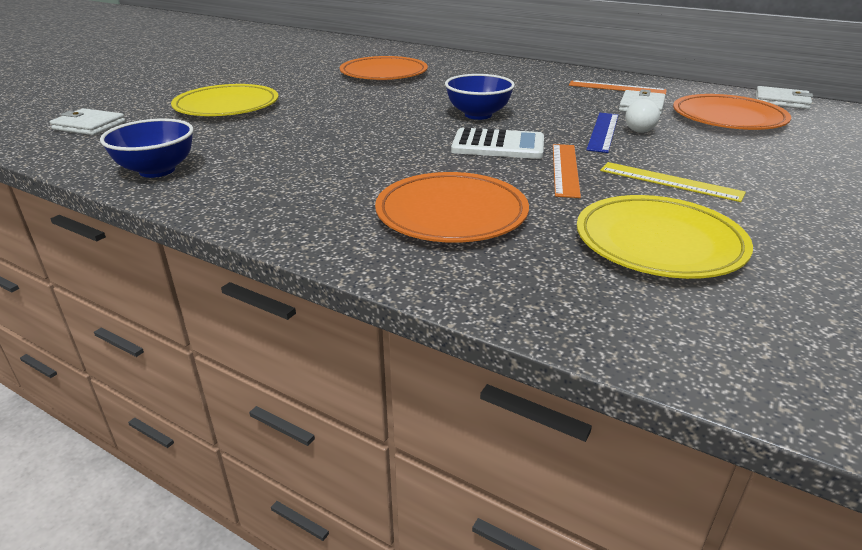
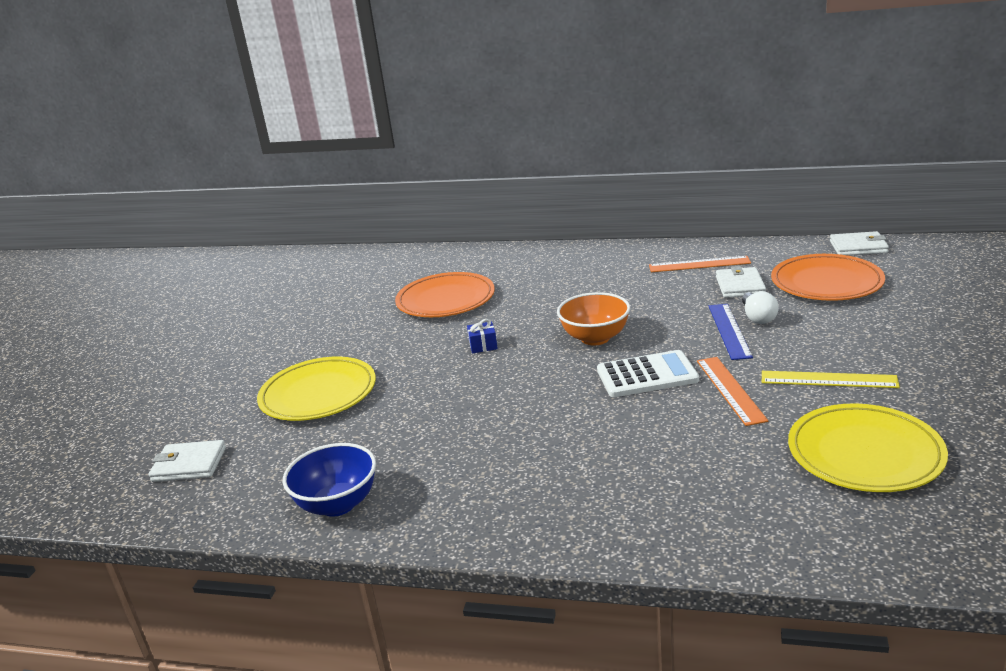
camera: 15 degrees left, 5 degrees down
orange plate [375,172,529,243] -> none
blue bowl [445,74,515,120] -> orange bowl [557,292,630,345]
none -> blue gift [467,319,498,353]

